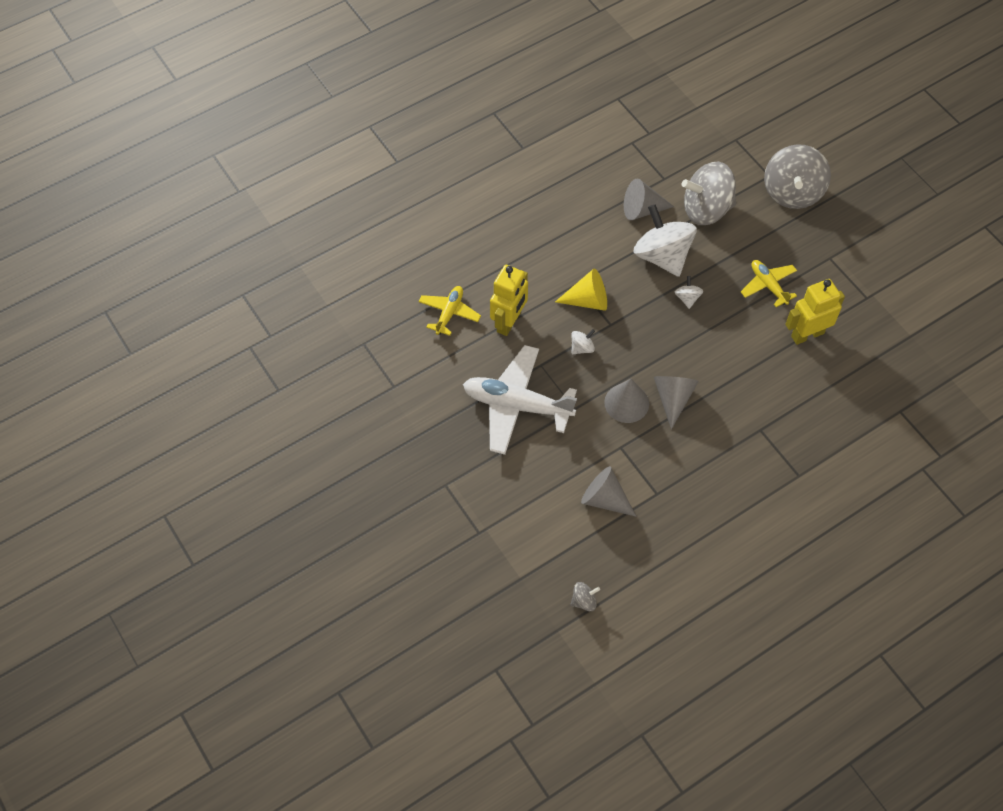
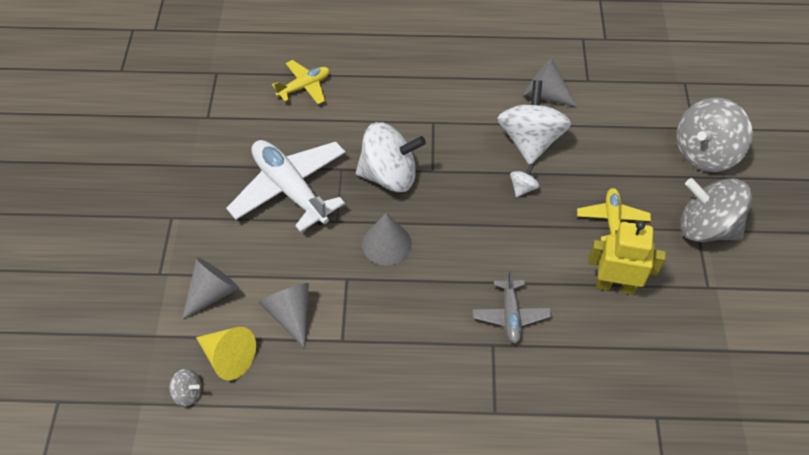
camera: 35 degrees right, 5 degrees down
yellow robot [490,265,528,336] -> none
yellow cone [555,269,607,311] -> yellow cone moved to [196,327,256,381]
white spinning top [571,329,595,354] -> white spinning top [356,122,426,192], size x2.35
grey cone [654,376,699,429] -> grey cone moved to [182,257,239,320]
grey spinning top [682,162,736,225] -> grey spinning top moved to [680,178,752,242]
none -> grey plane [473,270,552,343]

